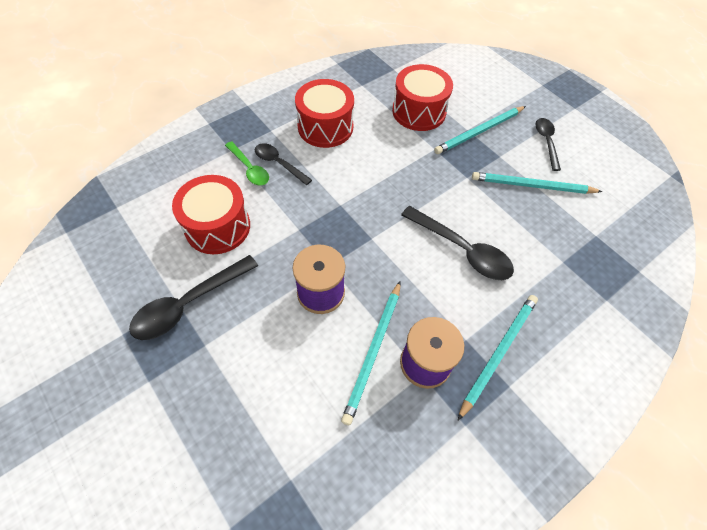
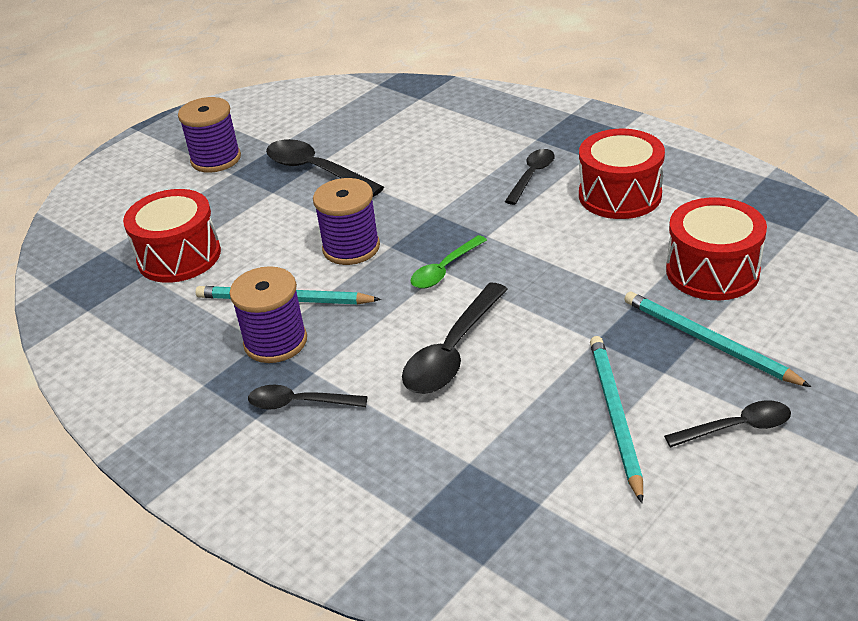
camera: 85 degrees right, 20 degrees down
red drum [172,175,250,254] -> red drum moved to [123,189,221,283]
green spoon [225,141,269,185] -> green spoon moved to [410,235,487,289]
turquoise pencil [458,295,538,420] -> black spoon [248,385,368,410]
none -> purple spool [178,97,241,173]

